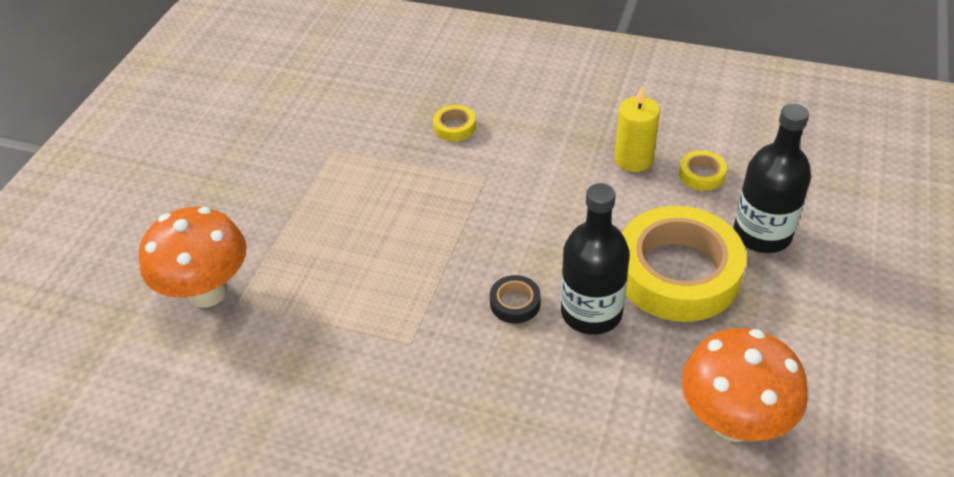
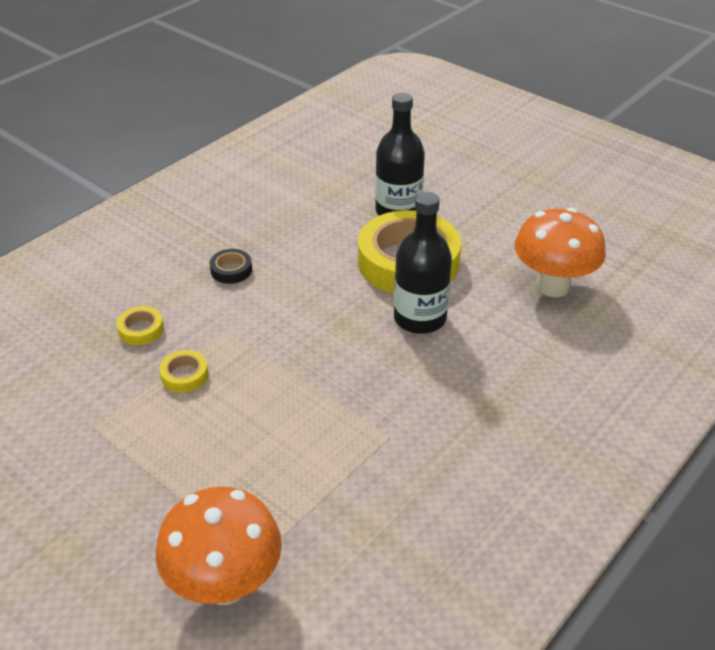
camera: 70 degrees left, 5 degrees down
black tape [490,275,541,323] -> black tape moved to [209,249,252,284]
yellow candle [615,87,660,172] -> none
yellow tape [679,150,727,191] -> yellow tape moved to [159,350,208,393]

